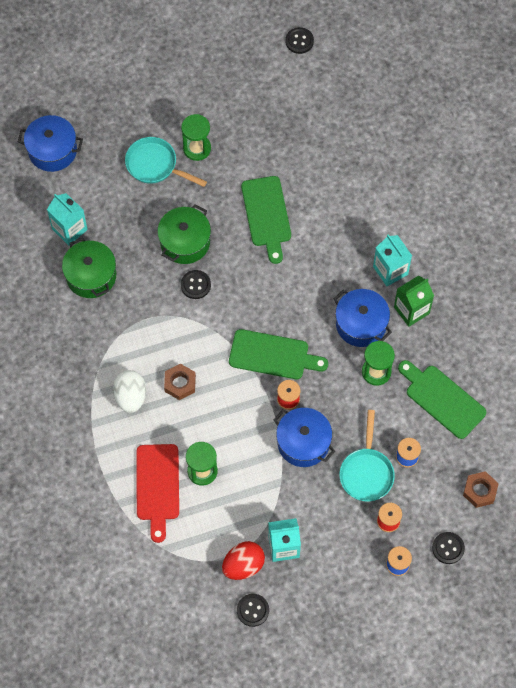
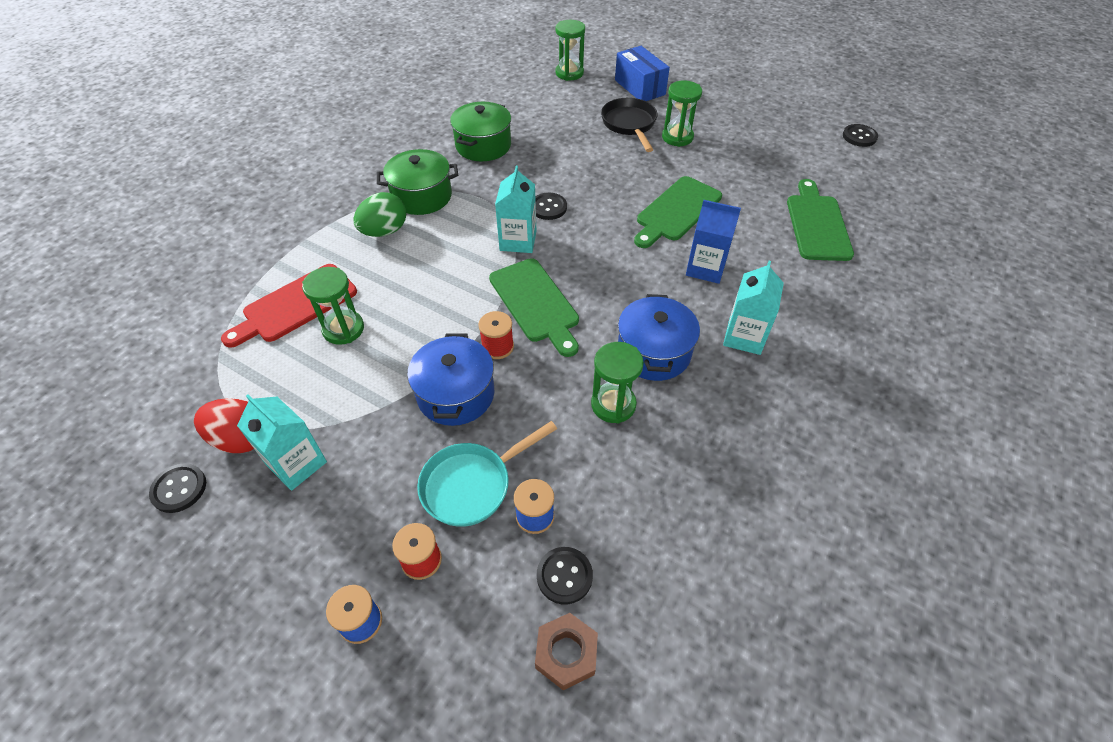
camera: 50 degrees right, 15 degrees down
blue pot [18,115,83,172] -> green hourglass [555,20,585,81]
turquoise carton [47,193,88,245] -> turquoise carton moved to [495,166,536,253]
white egg [113,370,146,413] -> green egg [354,192,406,237]
turquoise pan [125,137,207,187] -> black pan [601,98,658,152]
green pot [157,204,211,264] -> green pot moved to [377,149,458,215]
brown nut [164,364,196,400] -> none
green carton [394,275,434,327] -> none
green cutting board [398,360,486,439] -> green cutting board moved to [787,179,854,261]
black button [432,532,465,564] -> black button moved to [537,547,593,604]
none -> blue box [615,46,670,101]
none -> blue carton [686,200,741,284]

